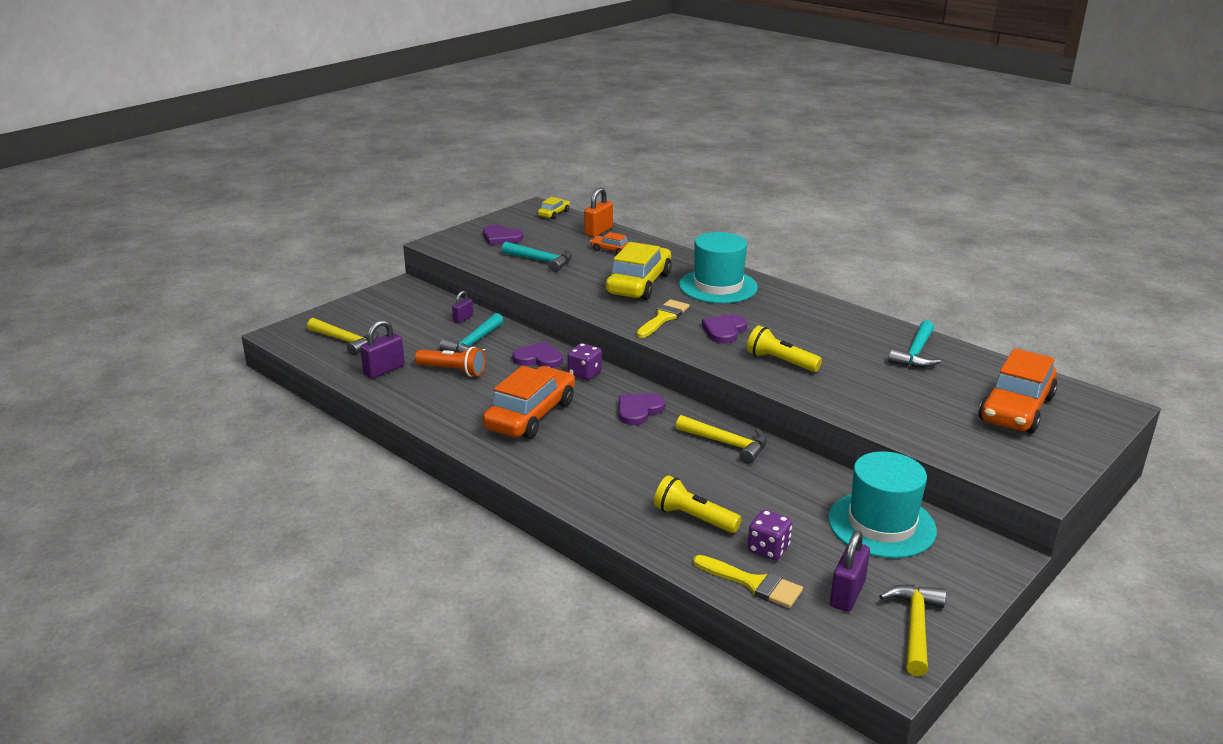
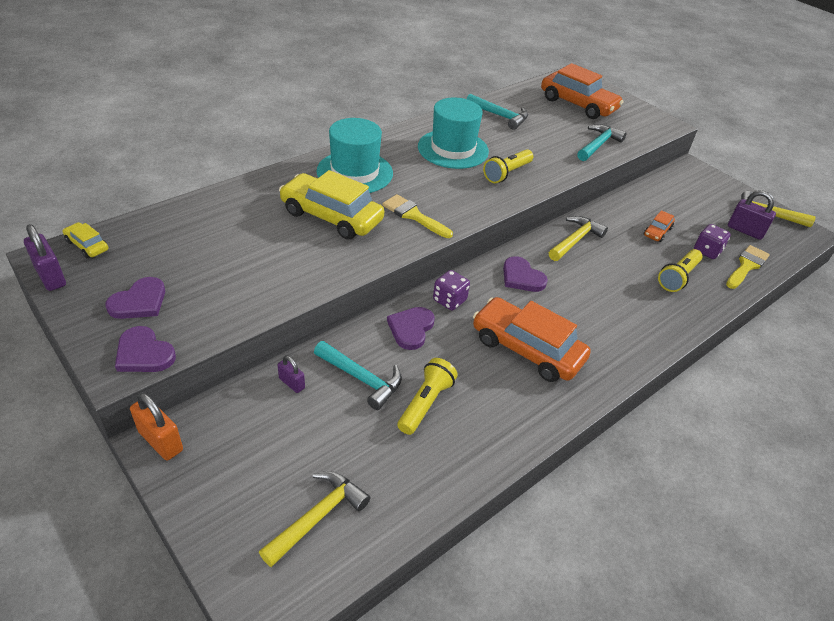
camera: 85 degrees left, 15 degrees up
purple padlock [360,320,405,379] -> purple padlock moved to [24,224,66,291]
orange flashlight [415,347,485,377] -> yellow flashlight [397,358,458,435]
turquoise hammer [502,242,572,272] -> turquoise hammer moved to [577,124,627,161]
orange padlock [584,187,613,237] -> orange padlock moved to [130,393,183,460]
orange car [590,232,629,254] -> orange car moved to [644,210,675,242]
purple heart [702,315,747,343] -> purple heart moved to [115,326,176,372]
turquoise hat [828,451,937,558] -> turquoise hat moved to [418,98,489,169]

